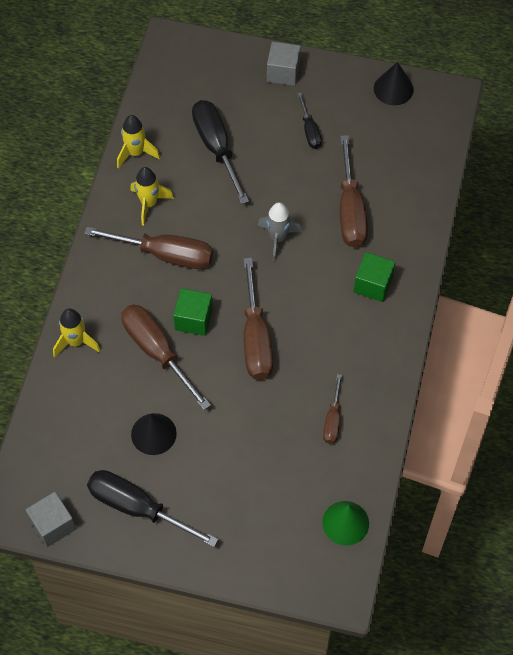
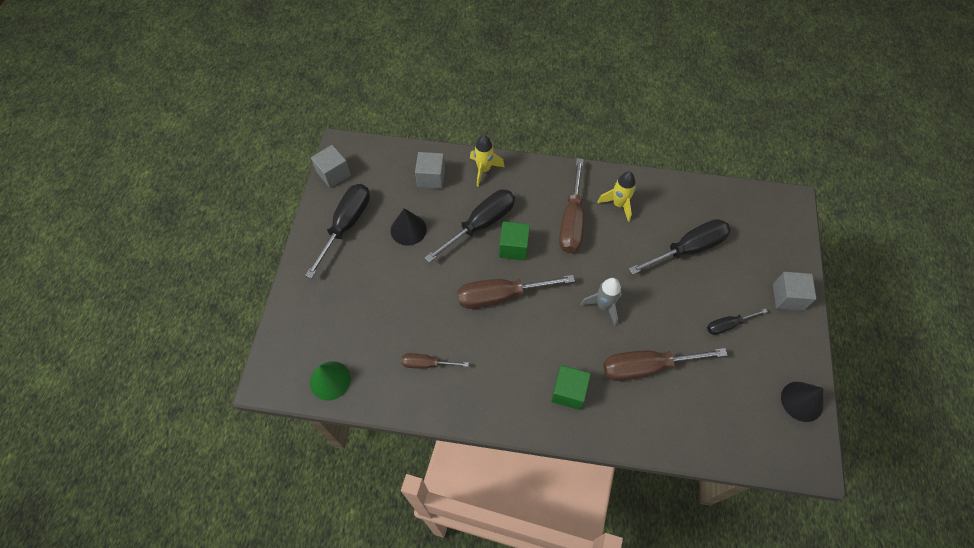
camera: 85 degrees right, 0 degrees up
yellow rocket [117,115,160,169] -> none
brown screwdriver [121,305,211,410] -> black screwdriver [425,189,515,263]
none -> grey cube [415,152,445,189]

